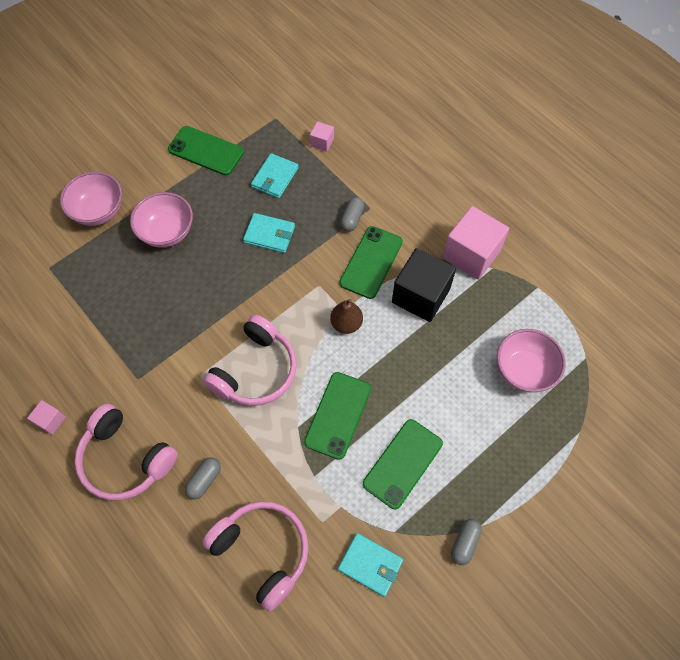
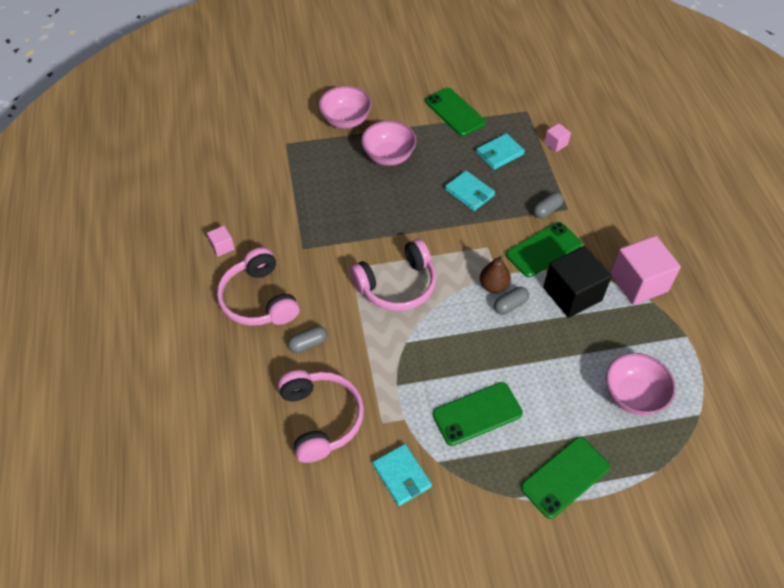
camera: 30 degrees right, 10 degrees down
green phone [304,372,371,460] -> green phone moved to [521,437,610,519]
grey capsule [451,519,482,565] -> grey capsule moved to [494,287,529,315]

